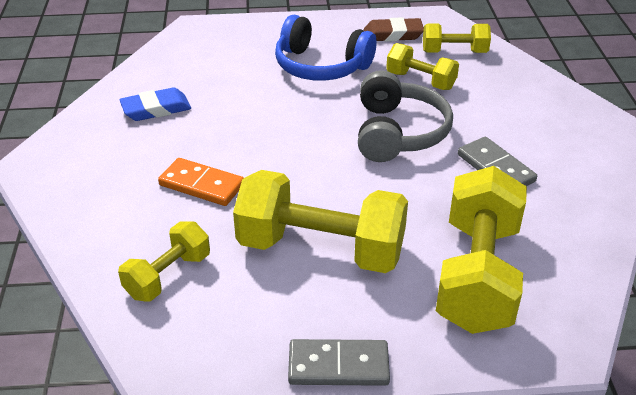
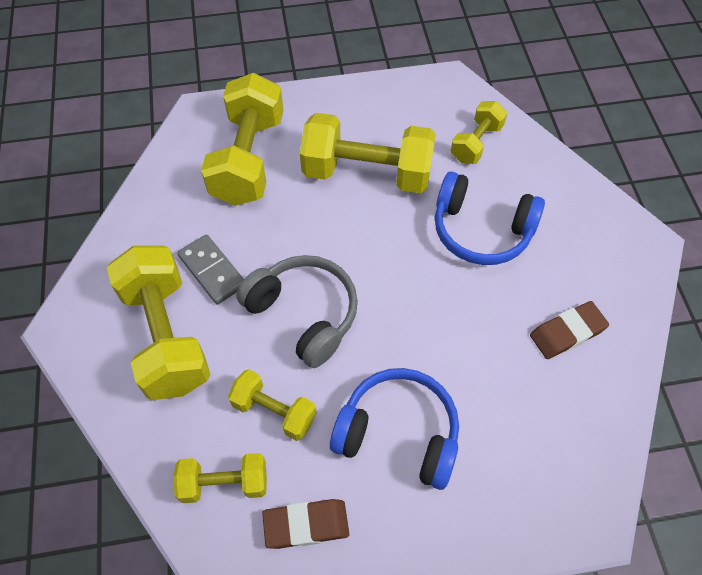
camera: 175 degrees right, 20 degrees up
blue eraser [119,87,191,121] -> brown eraser [530,301,609,359]
orange domino [158,158,244,206] -> blue headphones [435,172,545,265]
grey domino [288,339,390,386] -> none
grey headphones [358,70,453,162] -> grey headphones turned 135 degrees clockwise [236,255,358,368]
none -> yellow dumbbell [107,245,211,400]

